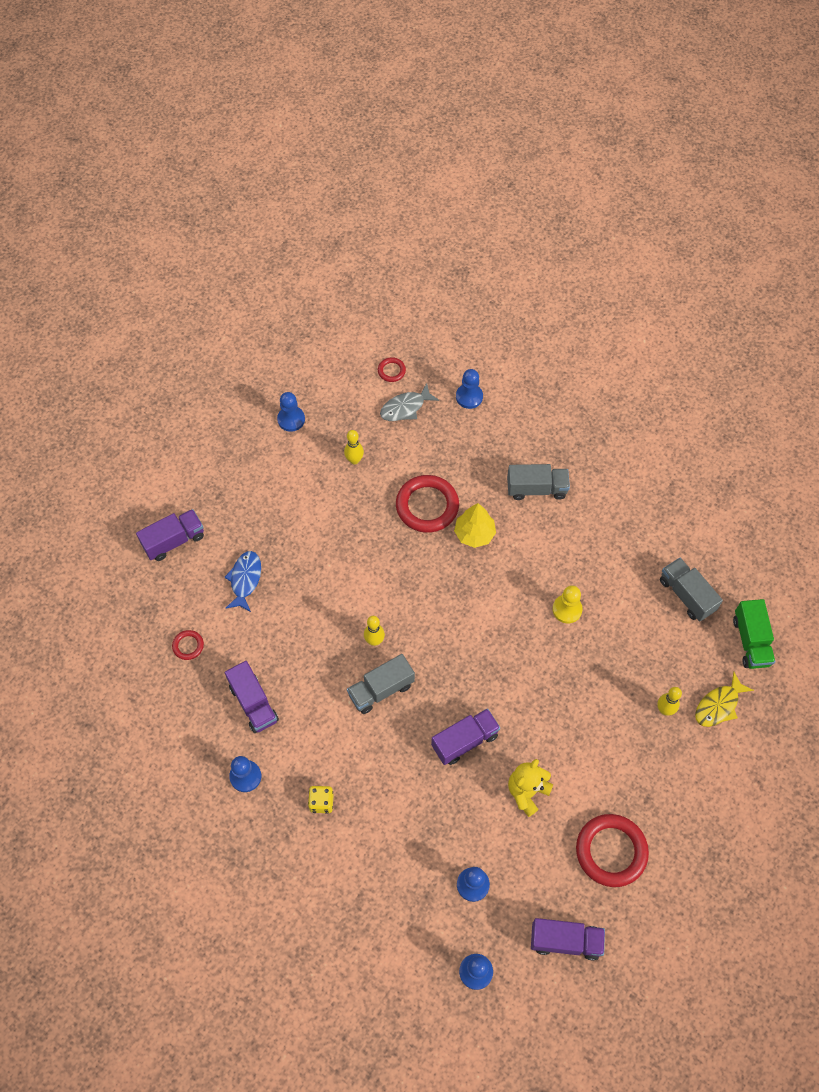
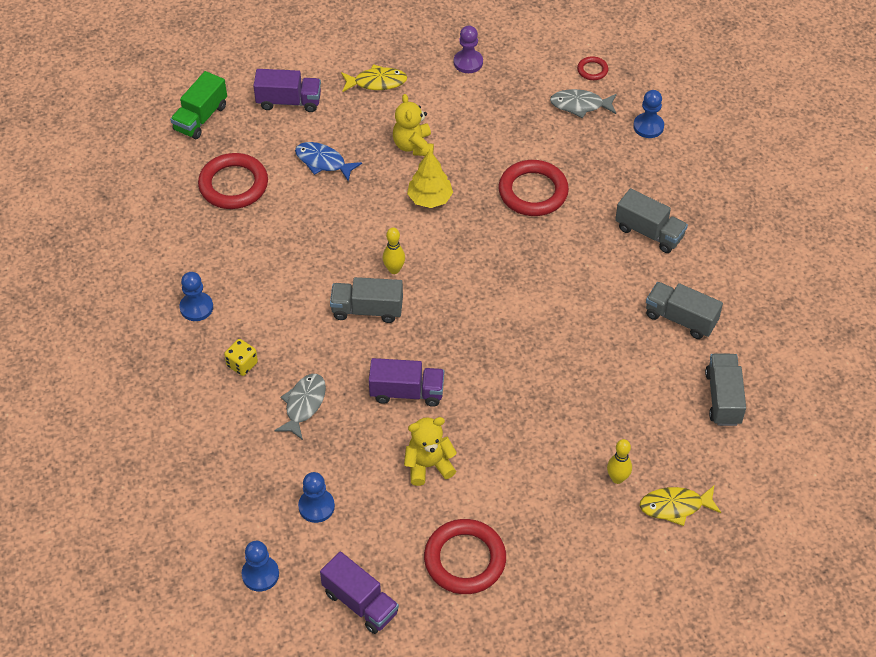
camera: 35 degrees right, 10 degrees down
red ring [172,630,204,660] -> red ring [198,153,268,209], size x2.12
blue fish [224,551,261,612] -> blue fish turned 105 degrees counterclockwise [295,142,362,181]
purple truck [225,661,279,733] -> none
blue pawn [277,392,305,432] -> purple pawn [454,25,483,73]
yellow bowling pin [344,430,364,465] -> none
yellow tree [454,503,496,548] -> yellow tree moved to [407,150,453,208]
yellow pawn [552,585,583,623] -> none
green truck [733,599,775,669] -> green truck moved to [170,71,227,139]
none -> grey fish [274,374,326,440]
none -> yellow fish [341,64,407,92]
none -> yellow teddy bear [393,94,434,156]
none -> grey truck [646,282,723,339]

